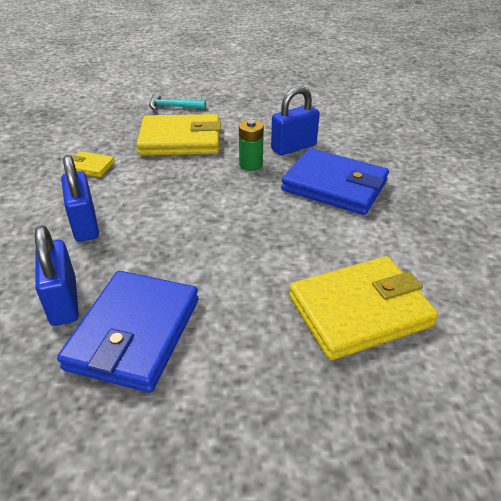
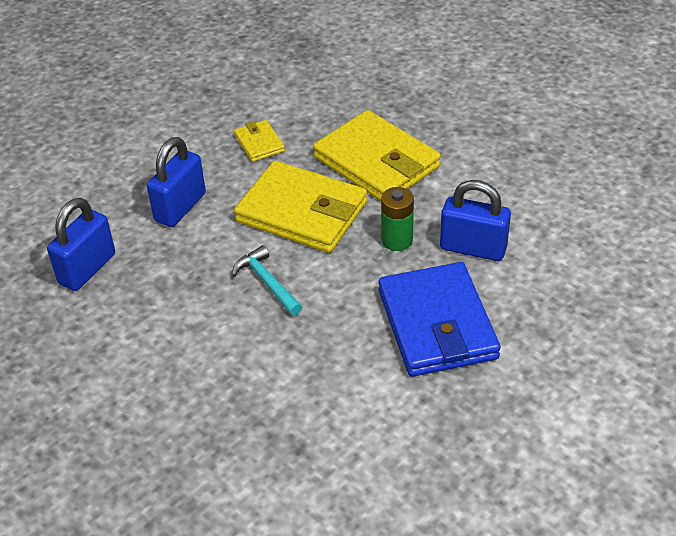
camera: 50 degrees right, 5 degrees up
blue wallet [57,271,198,393] -> none
turquoise hammer [149,93,206,110] -> turquoise hammer moved to [232,245,302,316]
yellow wallet [289,256,438,360] -> yellow wallet moved to [234,161,367,253]

